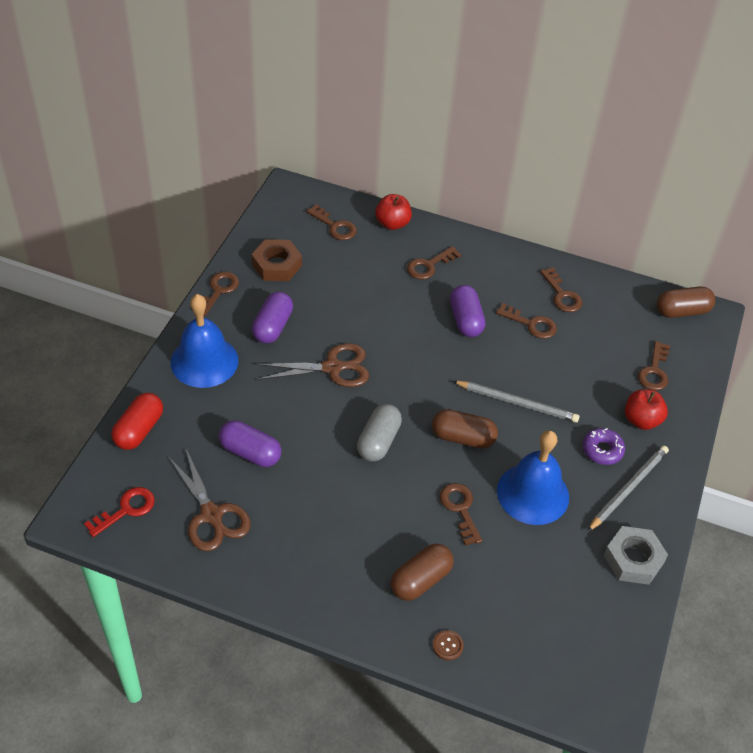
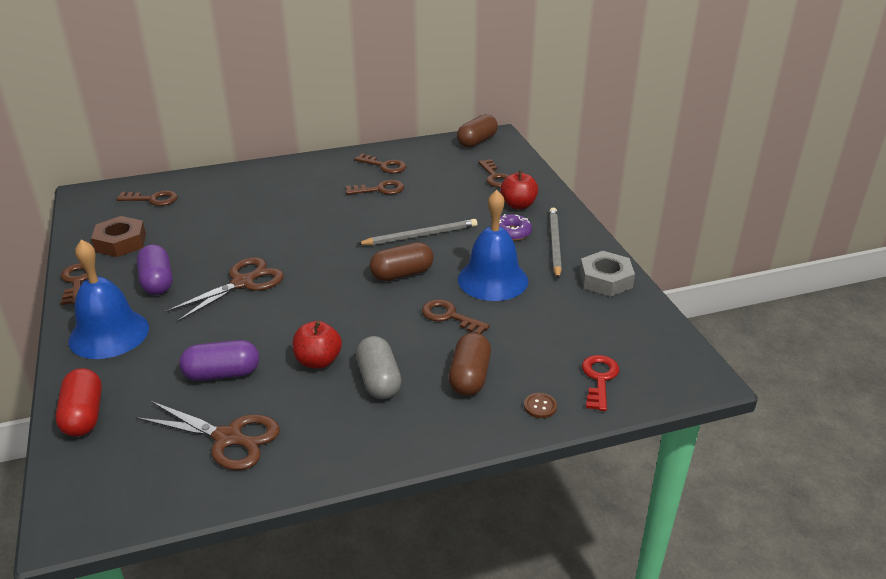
camera: 35 degrees left, 15 degrees down
red key [84,487,155,537] -> red key moved to [582,355,619,411]
grey capsule [357,404,402,462] -> grey capsule moved to [356,336,401,399]
red apple [375,194,412,230] -> red apple moved to [293,321,342,369]
brown key [407,246,461,279] -> none
purple capsule [450,285,485,337] -> none

